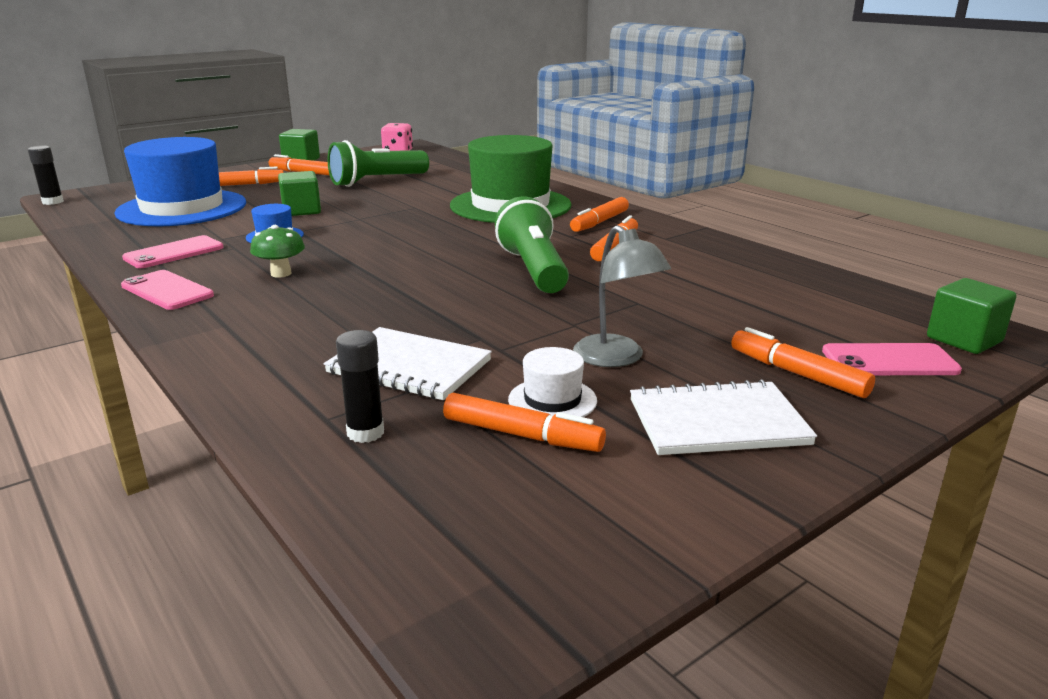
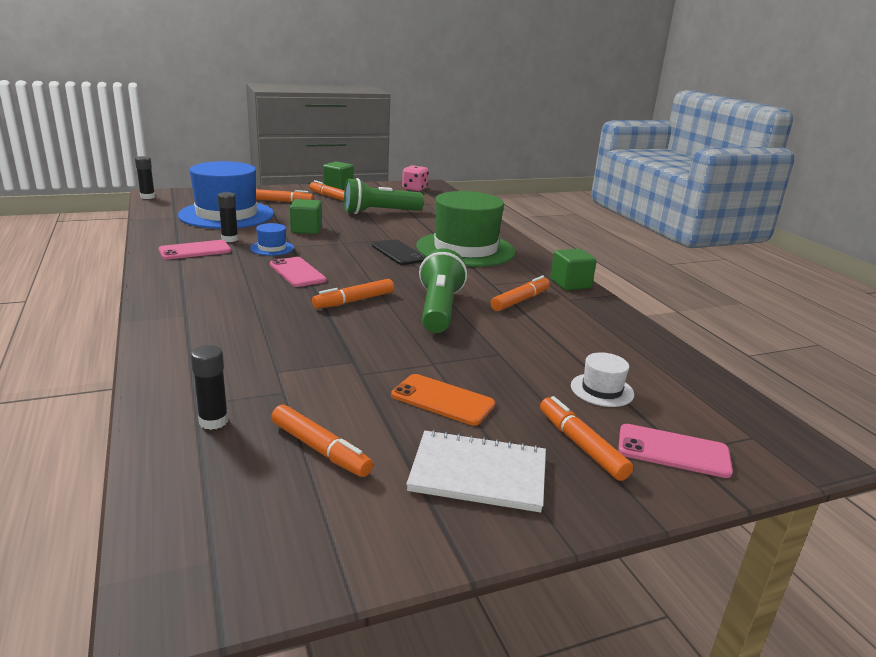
camera: 15 degrees right, 0 degrees up
pink phone [121,270,214,310] -> pink phone moved to [270,257,326,287]
green mushroom [250,225,305,278] -> none
white notebook [324,327,492,400] -> none
white hat [508,347,597,417] -> white hat moved to [571,352,634,407]
orange marker [570,197,629,232] -> orange marker moved to [312,279,394,309]
grey lamp [573,225,671,367] -> orange phone [391,374,495,426]
green cube [927,278,1016,354] -> green cube moved to [550,249,597,290]
none -> black glue stick [218,192,238,242]
none -> black phone [372,239,425,265]

